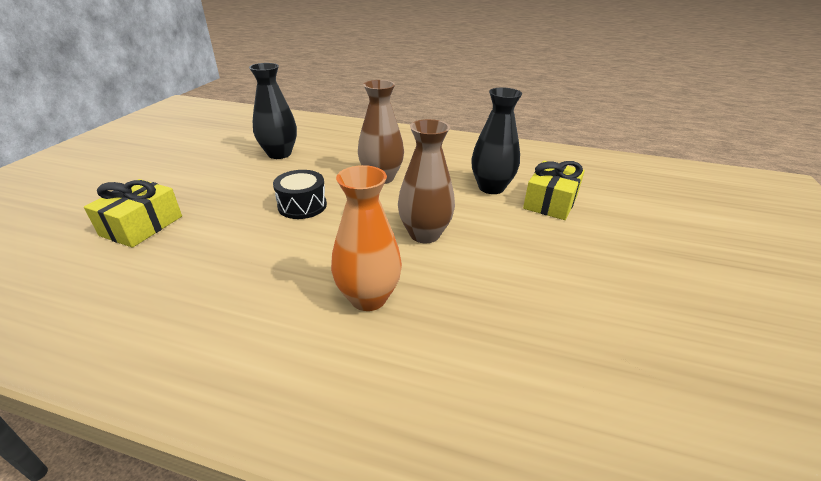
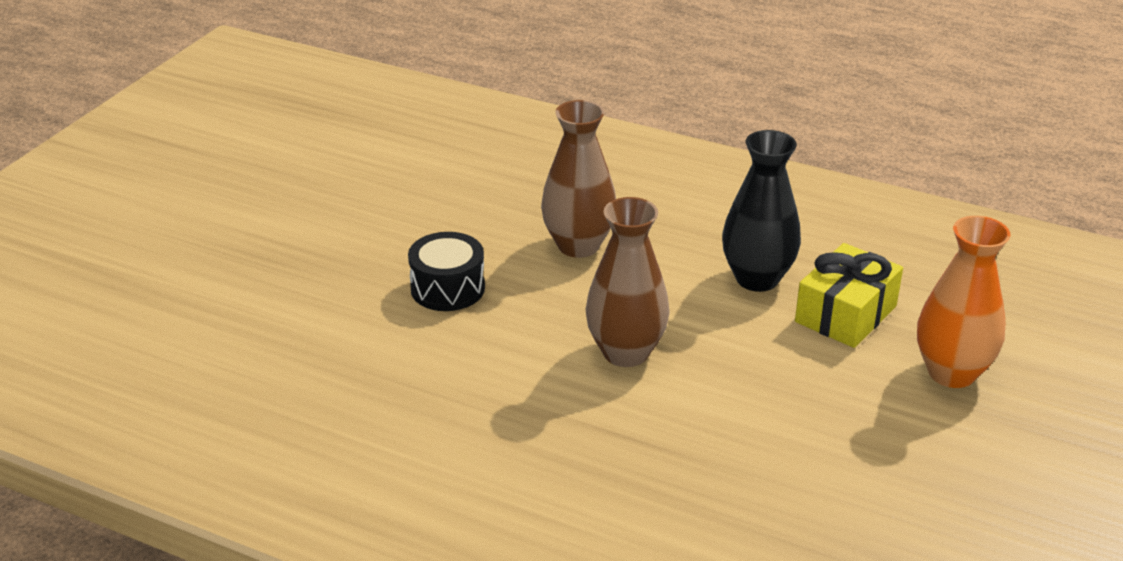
camera: 10 degrees right, 0 degrees up
yellow gift [84,179,182,248] -> none
black vase [249,63,297,159] -> none
orange vase [331,165,402,311] -> orange vase moved to [917,216,1010,388]

